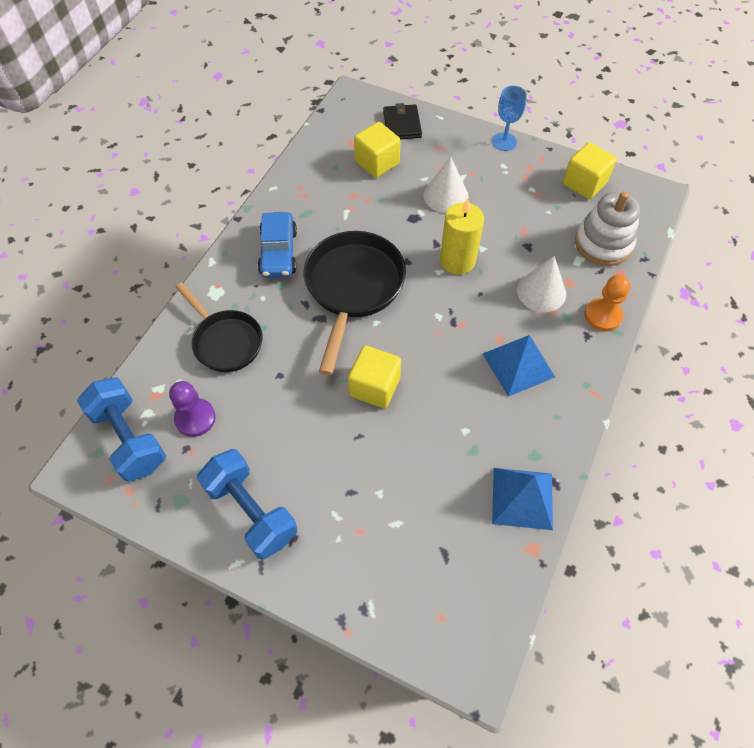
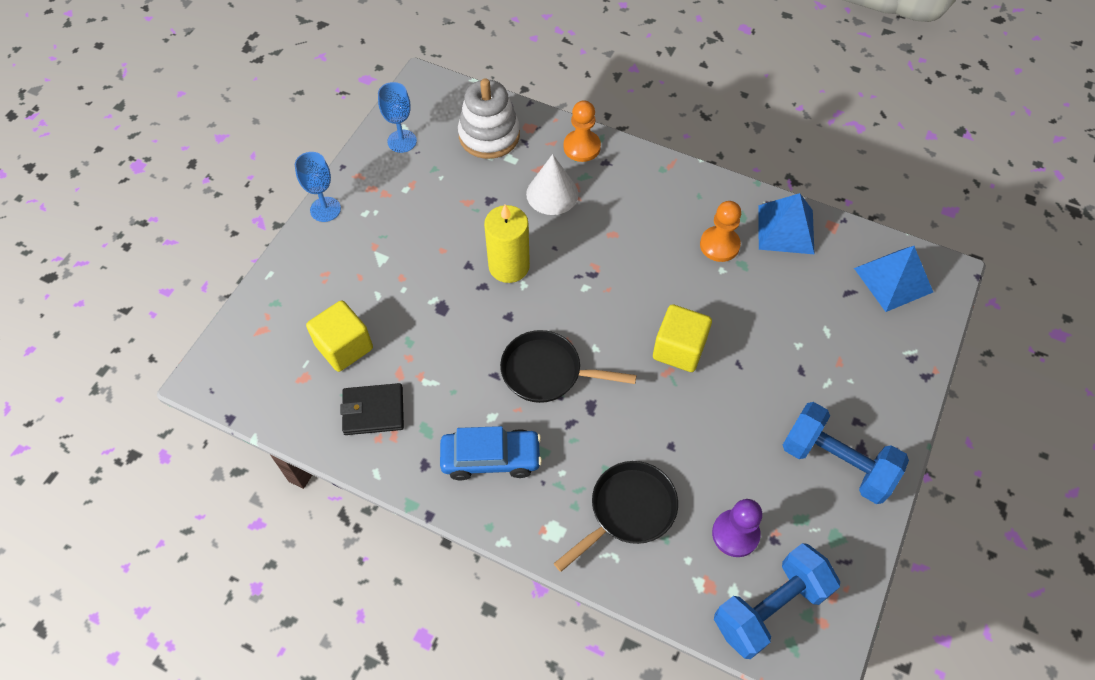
camera: 90 degrees left, 0 degrees up
blue dumbbell [197,449,297,560] -> blue dumbbell turned 75 degrees clockwise [783,402,909,504]
black pan [303,231,406,375] -> black pan [500,330,636,403], size x0.66
black wallet [383,103,422,139] -> black wallet moved to [340,383,404,435]
white cone [423,157,468,213] -> none
blue pyramid [483,335,555,397] -> blue pyramid moved to [854,246,933,312]
yellow cube [563,142,617,199] -> blue goblet [378,82,417,153]
none -> orange pawn [700,201,741,262]

